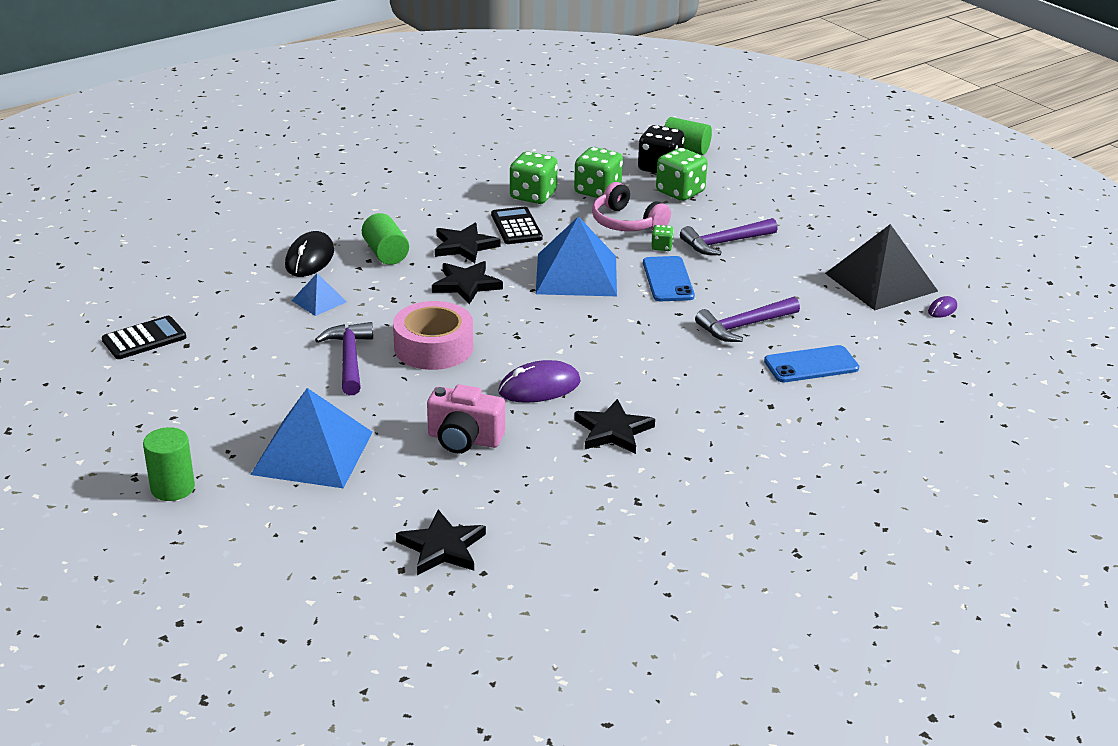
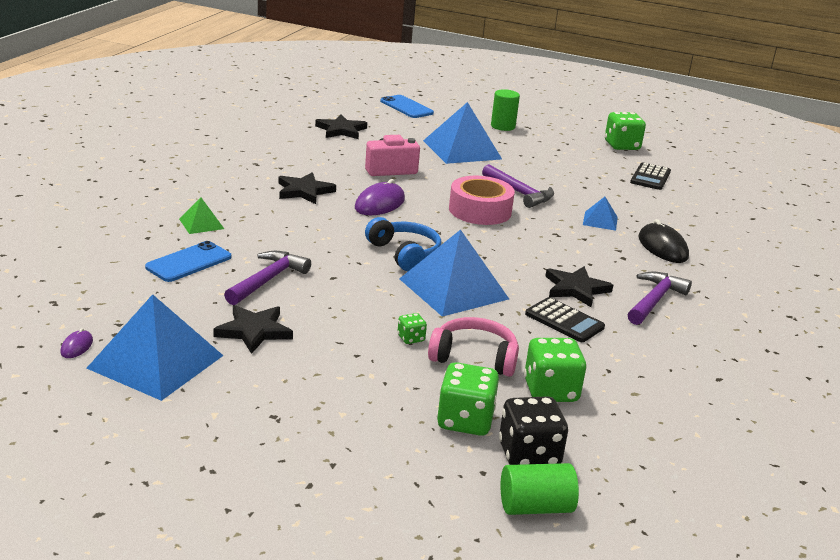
camera: 145 degrees right, 5 degrees down
green cylinder [362,213,409,265] -> none
black star [432,261,503,304] -> black star moved to [213,305,293,354]
green dice [510,151,558,204] -> green dice moved to [605,112,646,150]
blue phone [643,256,695,301] -> blue phone moved to [380,95,434,118]
purple hammer [680,218,778,255] -> purple hammer moved to [628,271,692,325]
black pyramid [825,224,938,310] -> blue pyramid [86,294,223,401]
none -> green pyramid [179,197,224,234]
none -> blue headphones [365,217,442,271]

